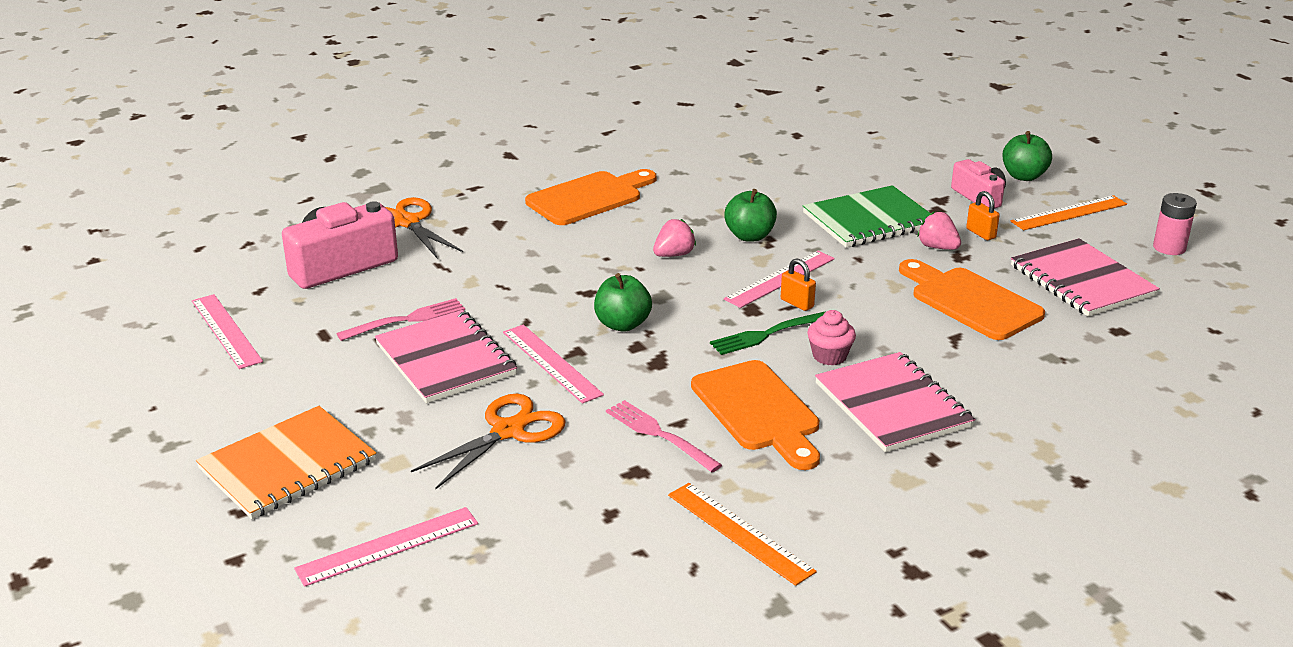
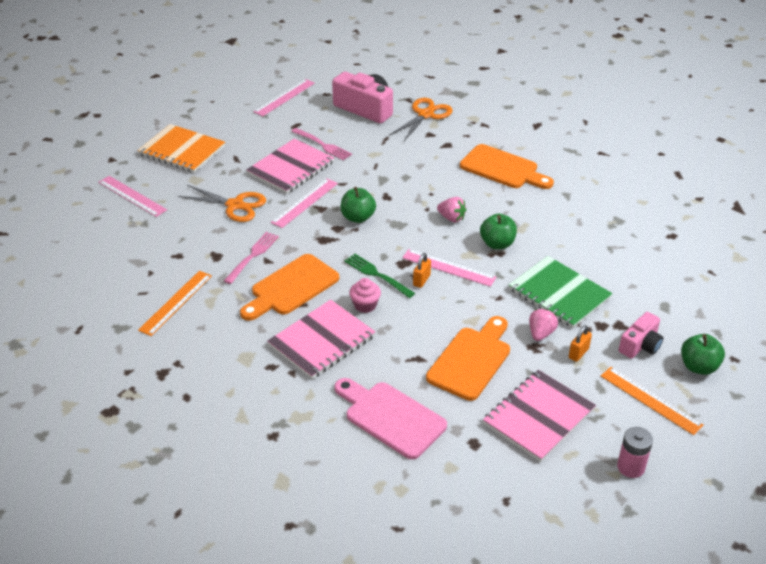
camera: 70 degrees right, 10 degrees up
none -> pink cutting board [334,378,447,459]

